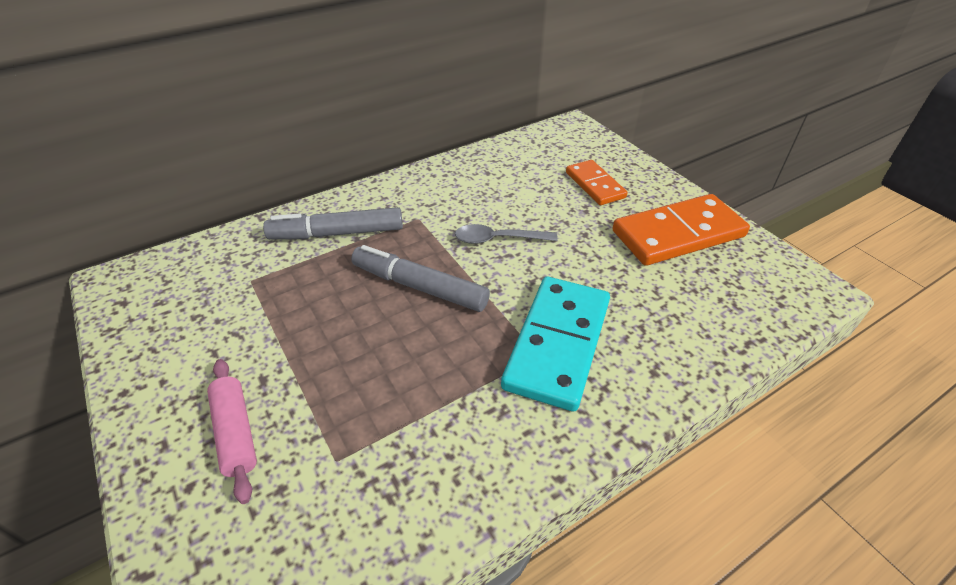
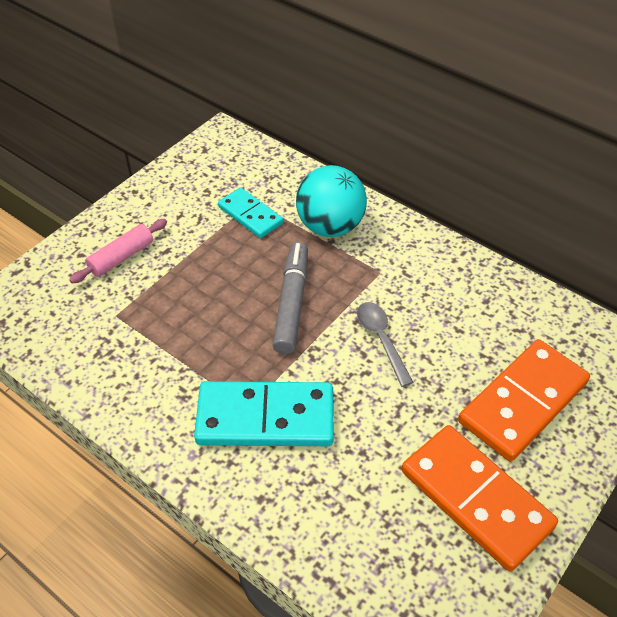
camera: 70 degrees right, 5 degrees up
grey marker [263,207,403,239] -> turquoise ball [296,165,367,237]
orange domino [566,160,627,205] -> orange domino [458,339,590,462], size x1.70
none -> turquoise domino [218,187,283,238]

